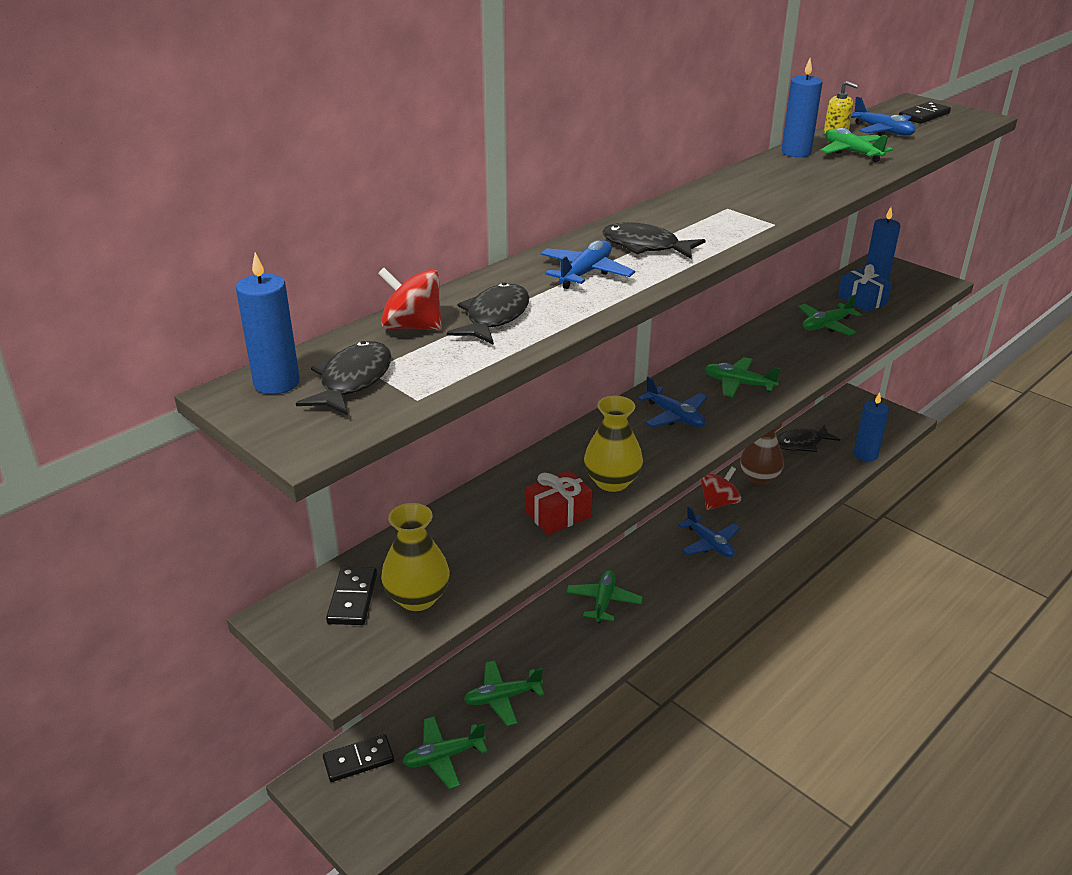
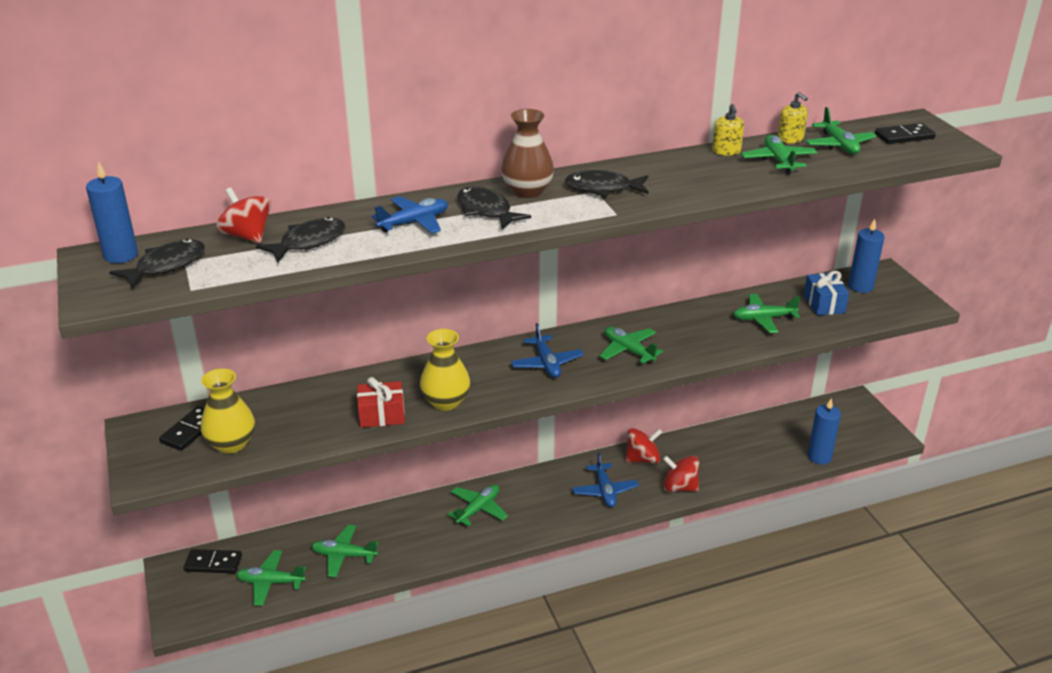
camera: 25 degrees right, 0 degrees up
brown vase [740,423,784,485] -> brown vase moved to [501,109,554,198]
black fish [777,425,840,452] -> black fish moved to [565,170,649,197]
blue candle [781,59,823,157] -> yellow soap dispenser [712,104,744,156]
blue plane [851,97,916,136] -> green plane [805,107,877,154]
none -> red spinning top [663,456,699,492]

